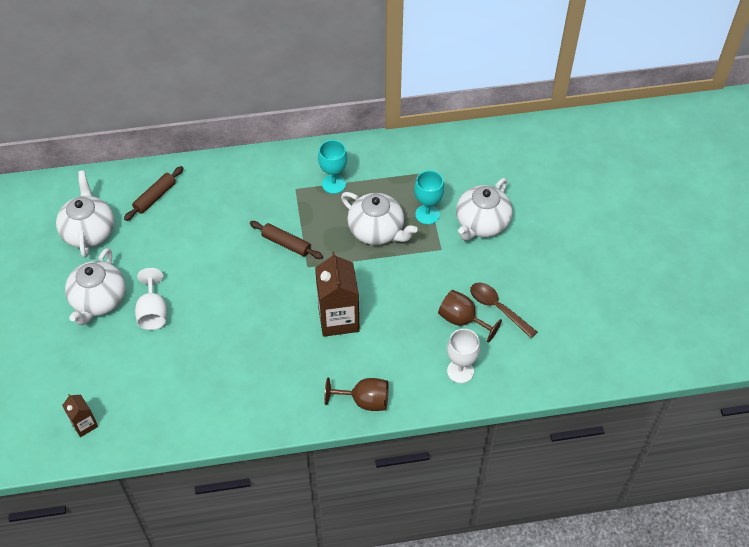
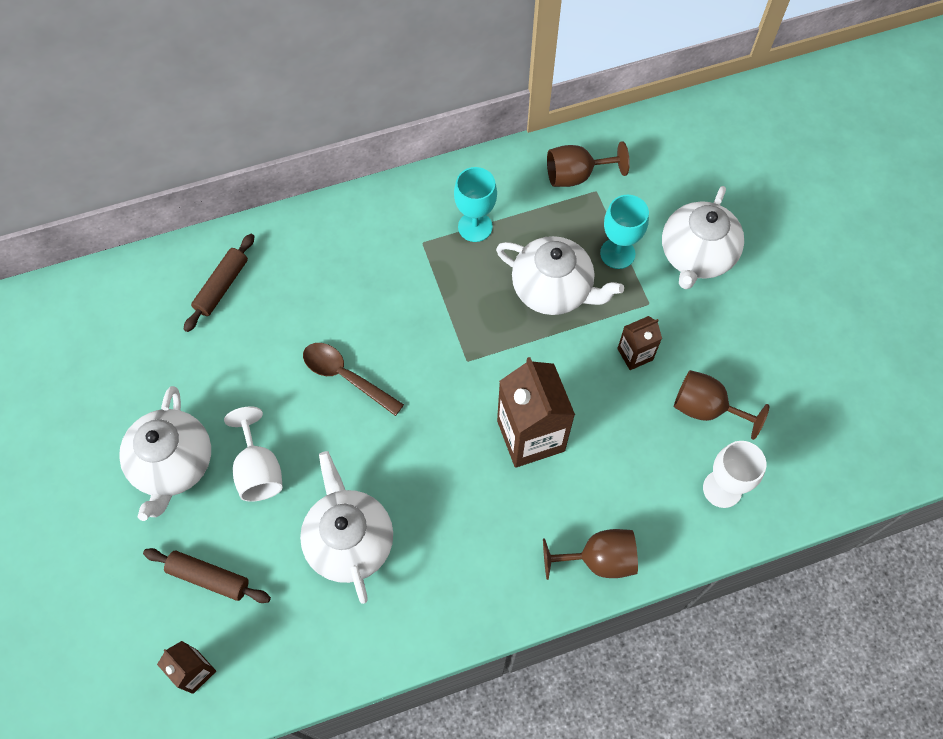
camera: 10 degrees left, 10 degrees up
white teapot [56,171,114,258] -> white teapot moved to [300,451,393,604]
brown rolling pin [250,221,323,259] -> brown rolling pin moved to [143,548,271,603]
brown spoon [470,283,537,338] -> brown spoon moved to [303,343,404,416]
none -> brown goblet [547,141,630,187]
none -> brown carton [617,316,662,370]

